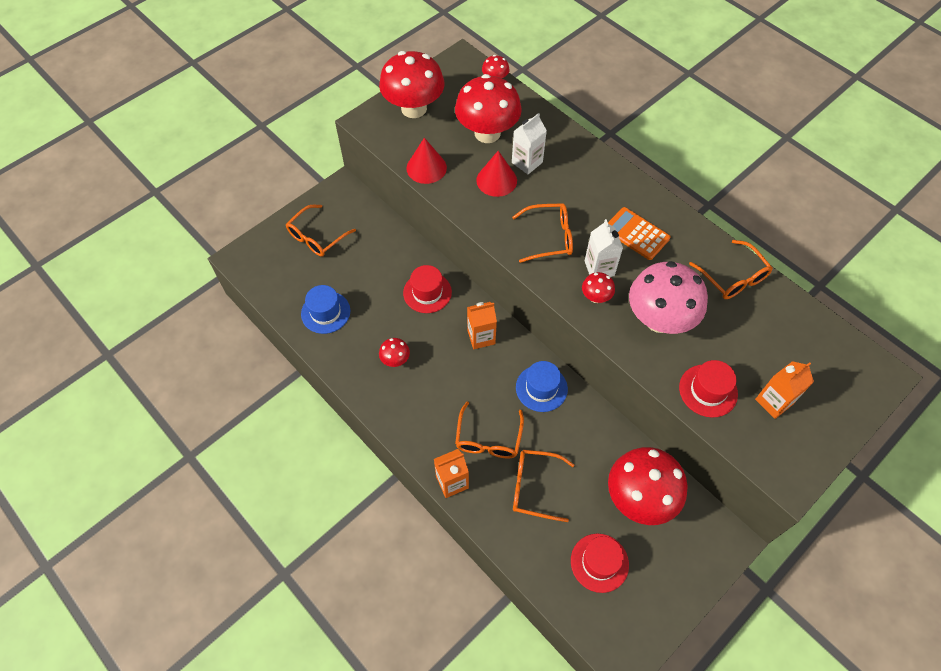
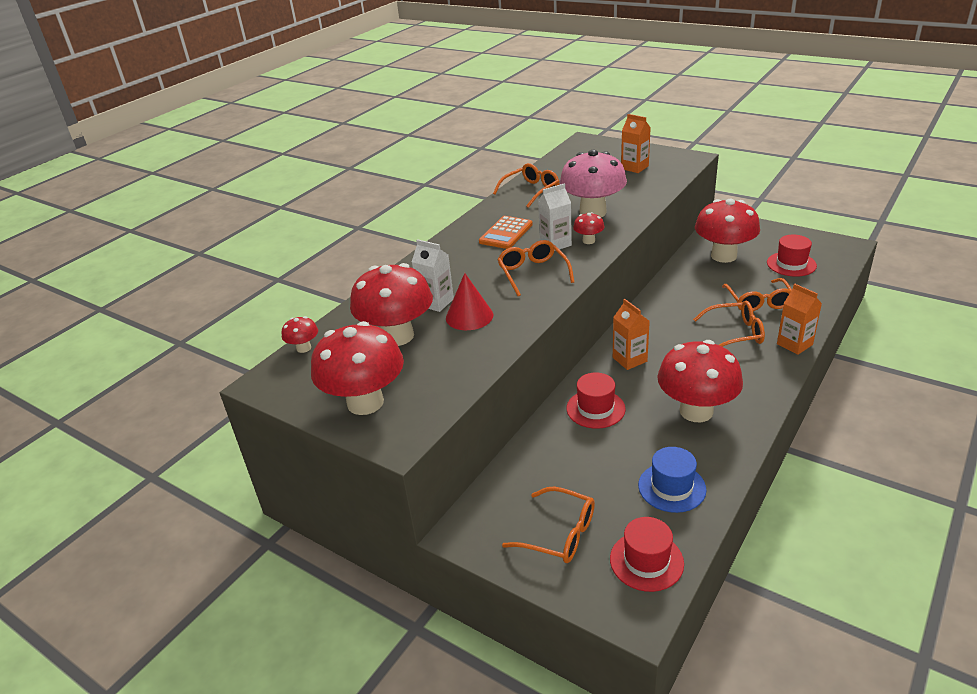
camera: 100 degrees left, 25 degrees down
red mushroom [379,338,410,367] -> red mushroom [657,340,743,422], size x2.25
red cone [406,138,447,184] -> none
blue hat [516,361,568,412] -> none
red hat [679,360,738,417] -> red hat moved to [610,517,684,592]

